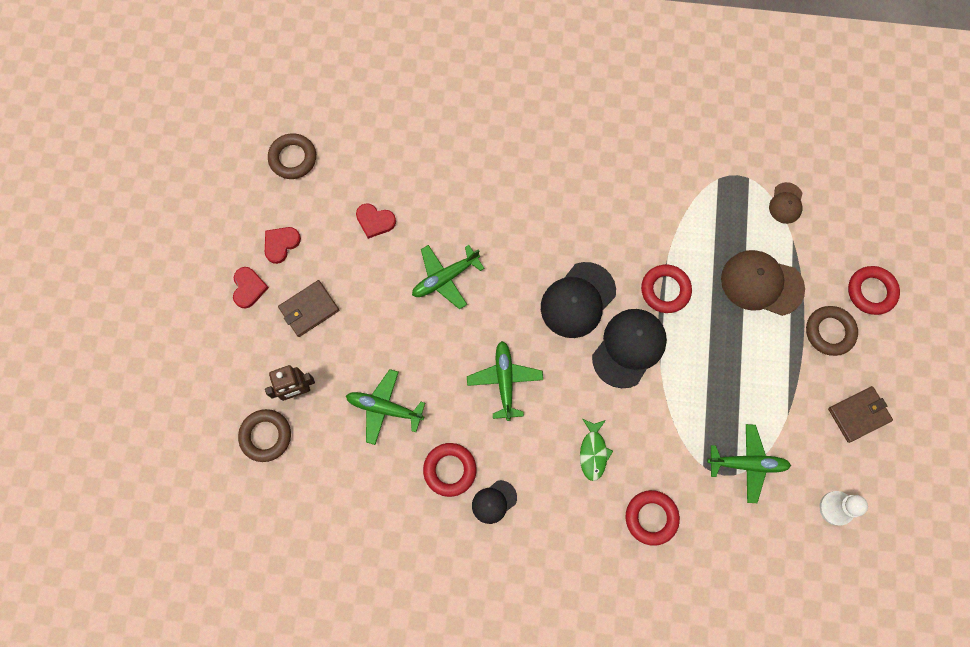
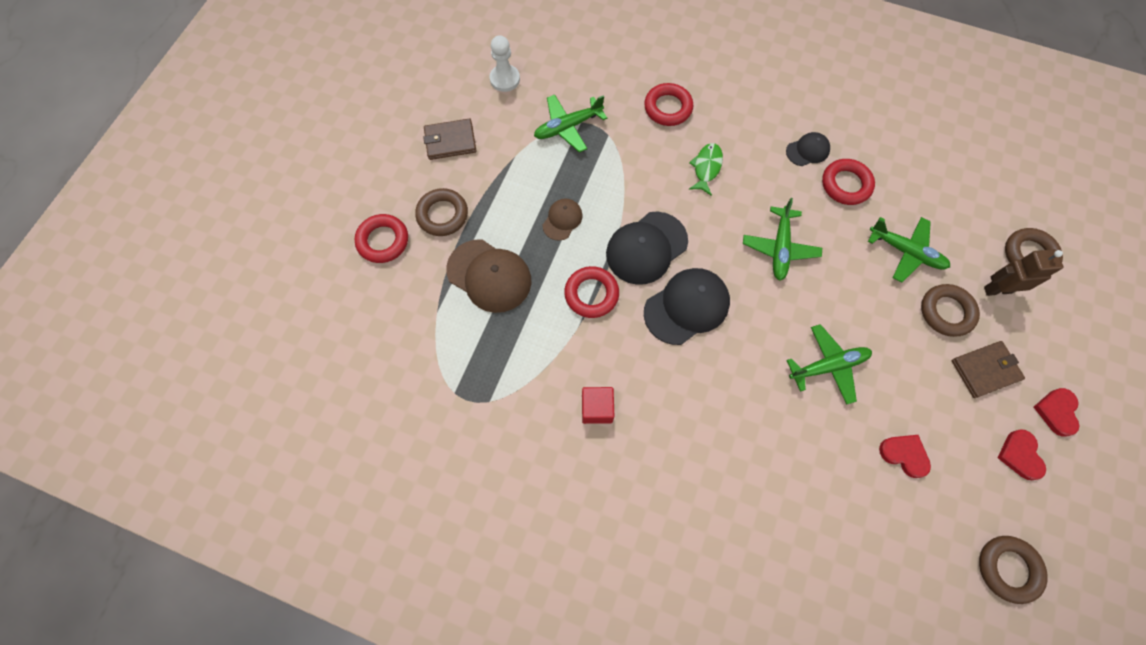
camera: 165 degrees left, 5 degrees down
red heart [265,227,301,264] -> red heart turned 120 degrees clockwise [998,429,1046,480]
green plane [707,424,791,503] -> green plane turned 45 degrees counterclockwise [534,94,607,153]
brown cap [769,182,803,224] -> brown cap moved to [542,199,583,241]
none -> red cube [582,387,614,424]
none -> brown ring [921,284,980,337]

